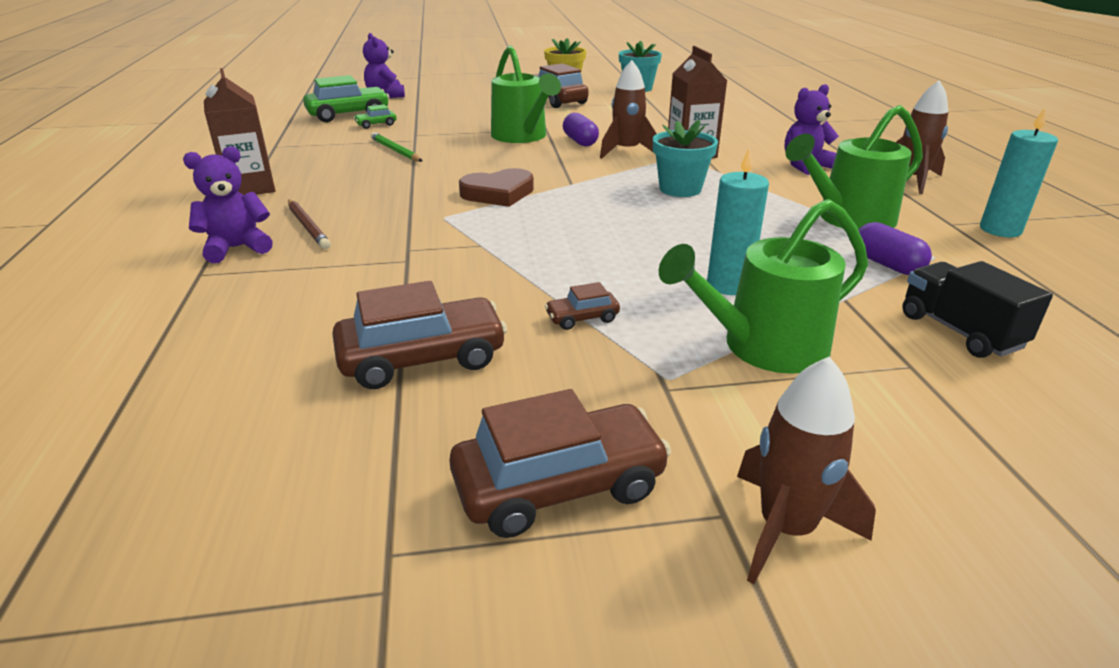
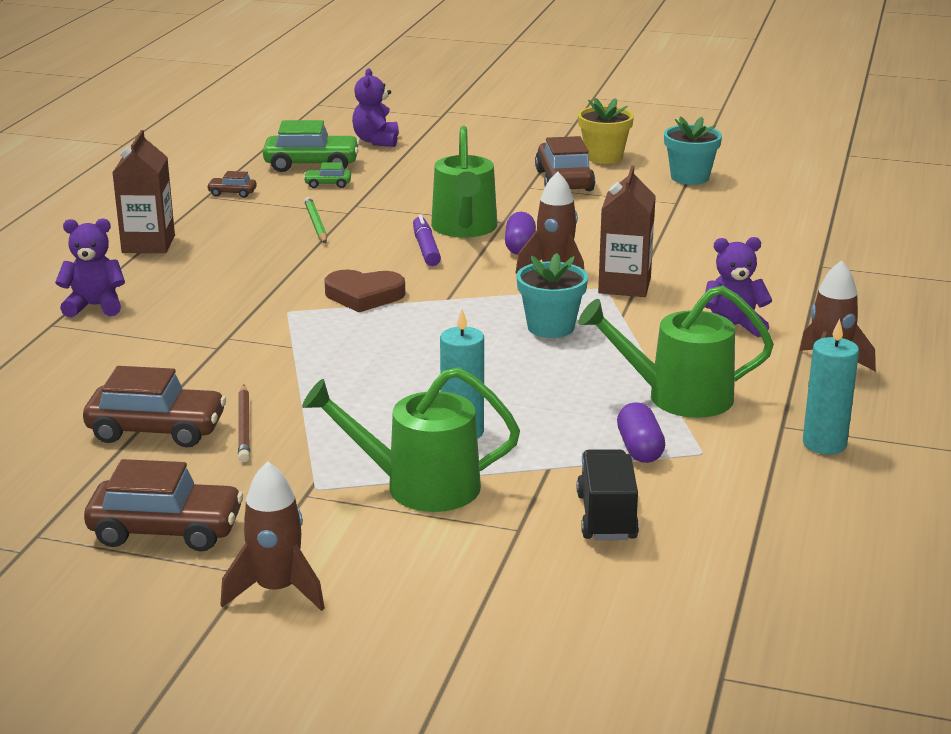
camera: 25 degrees right, 5 degrees down
brown pencil [288,200,331,249] -> brown pencil moved to [238,384,250,462]
brown car [545,282,620,330] -> brown car moved to [207,171,257,198]
none -> purple marker [413,215,441,266]

